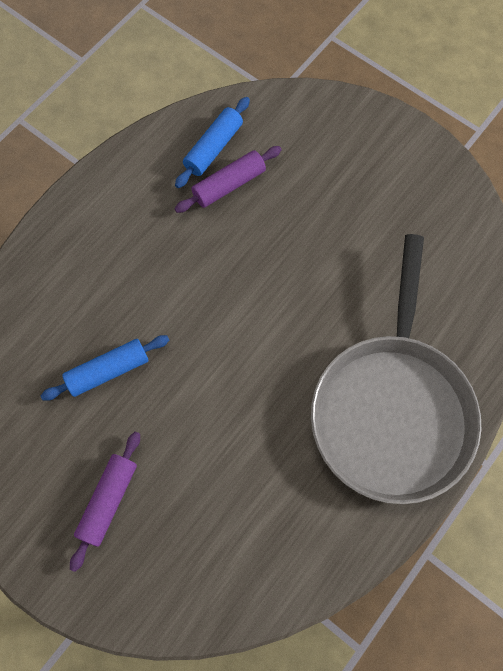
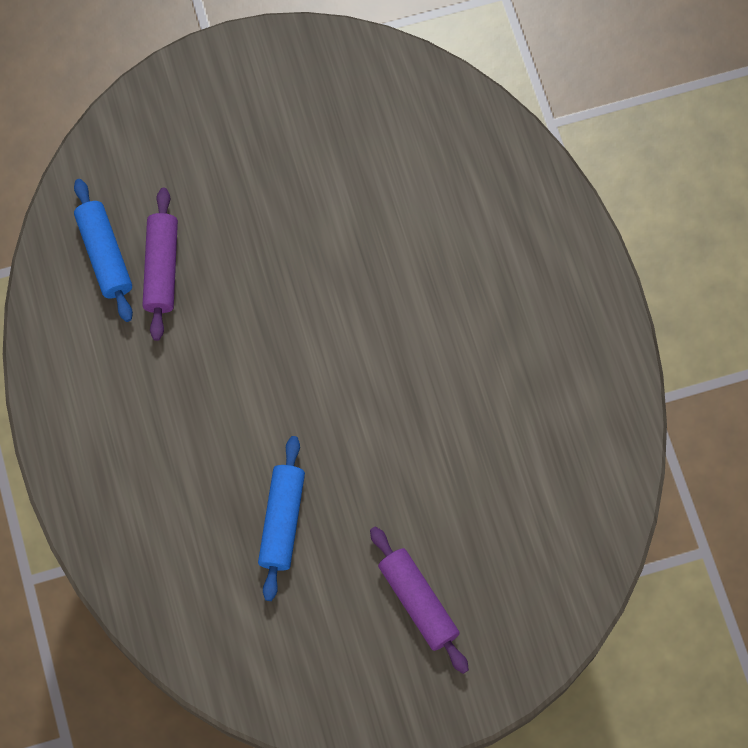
camera: 55 degrees left, 0 degrees up
grey pan [311,234,481,504] -> none

